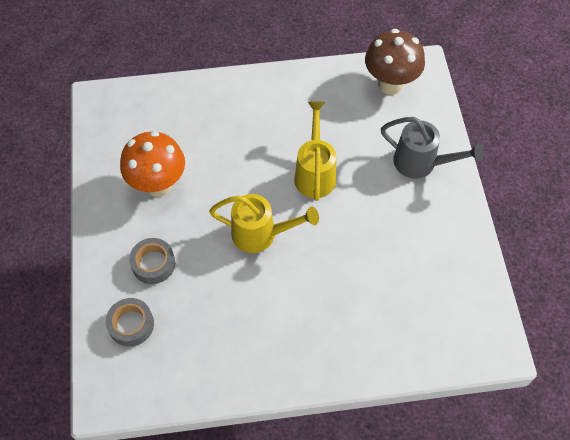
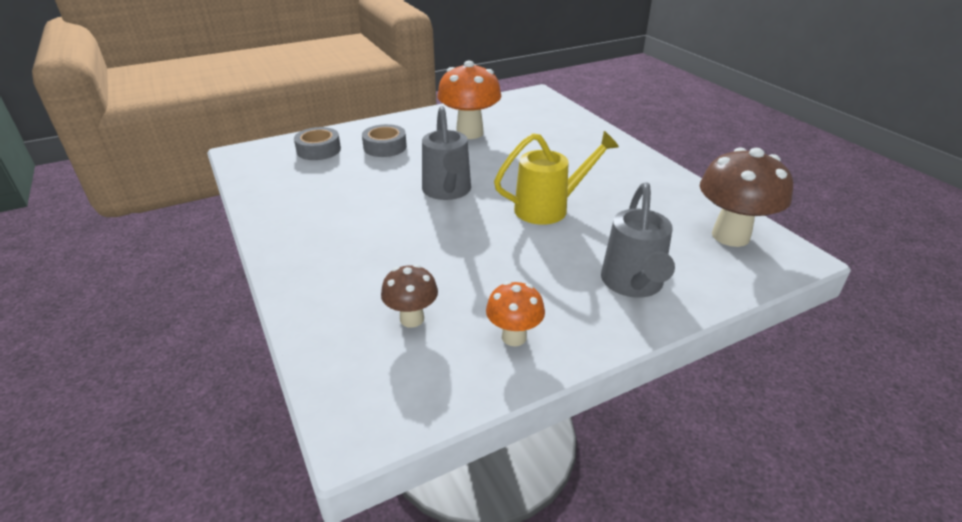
camera: 70 degrees right, 25 degrees down
yellow watering can [209,194,319,253] -> grey watering can [422,106,471,200]
none -> brown mushroom [381,264,438,328]
none -> orange mushroom [486,281,545,346]

